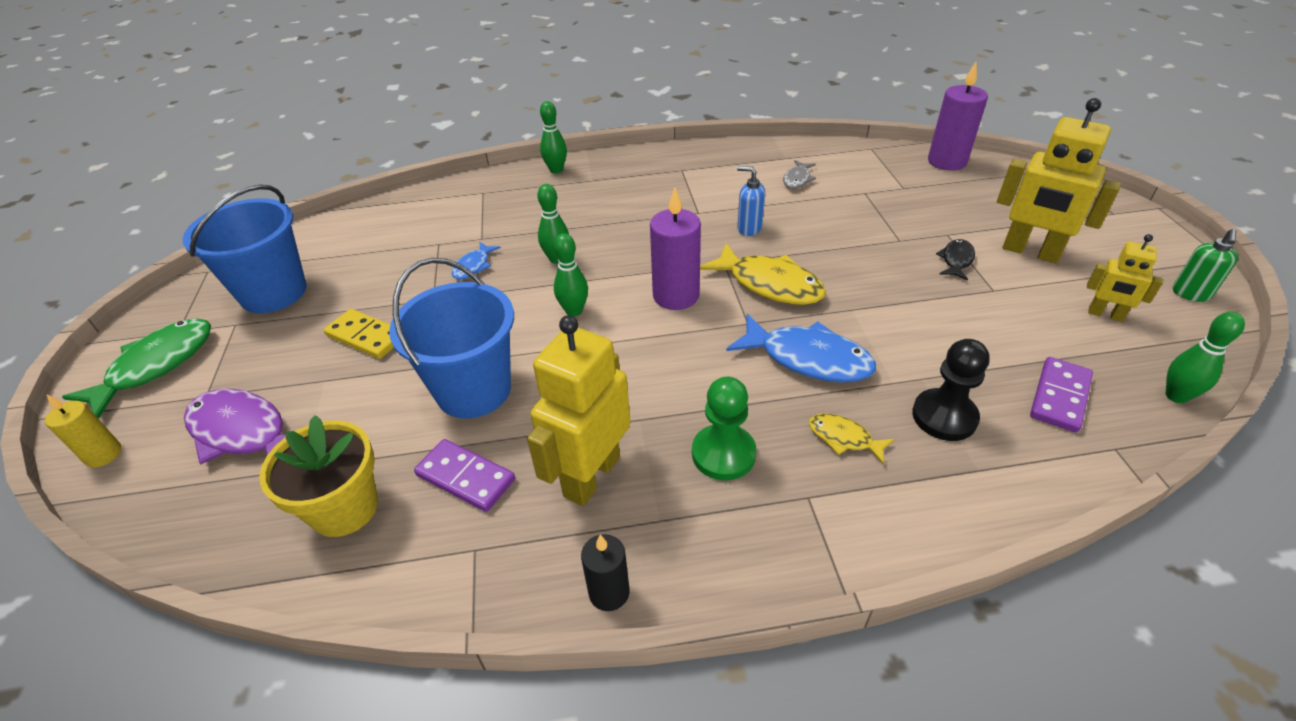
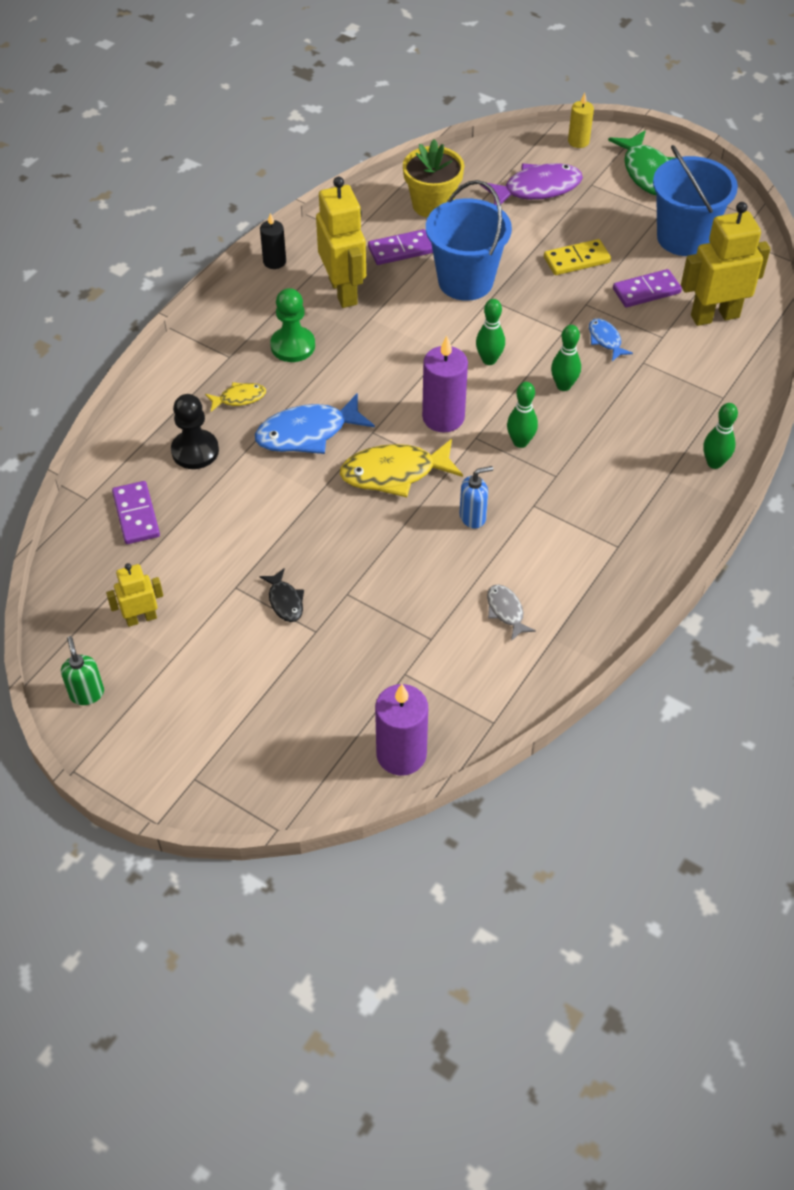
camera: 130 degrees right, 10 degrees up
yellow robot [997,98,1121,264] -> yellow robot moved to [681,202,770,326]
green bowling pin [1166,312,1245,403] -> green bowling pin moved to [507,382,538,448]
none -> purple domino [613,269,682,307]

